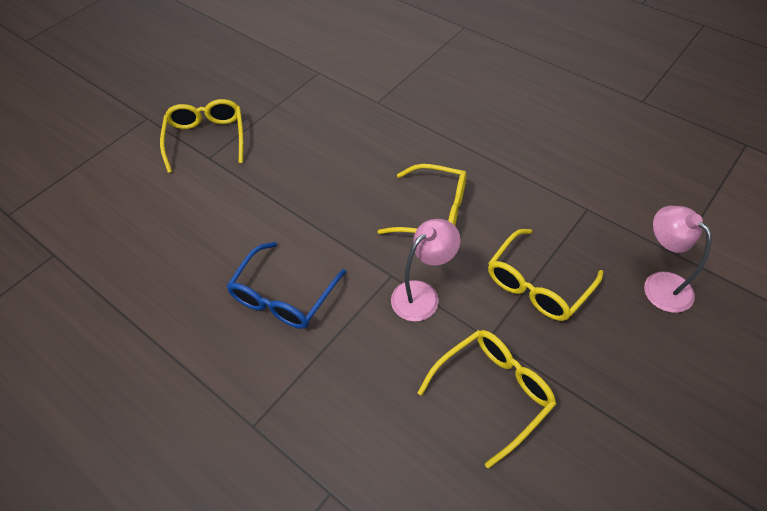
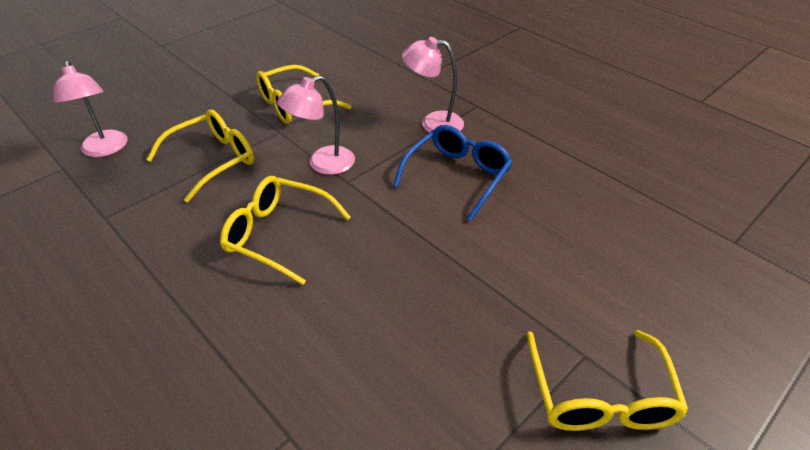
camera: 175 degrees left, 10 degrees down
none -> pink lamp [402,37,464,133]

